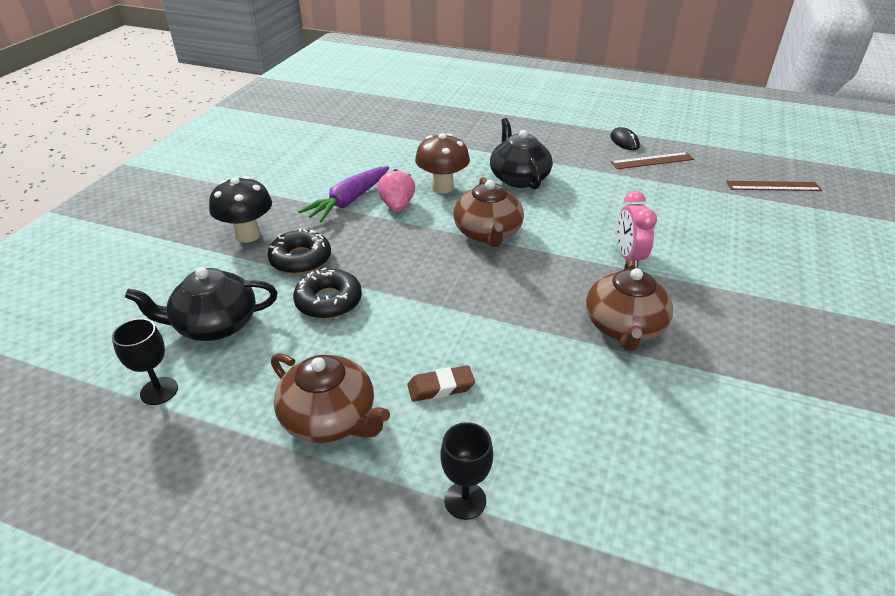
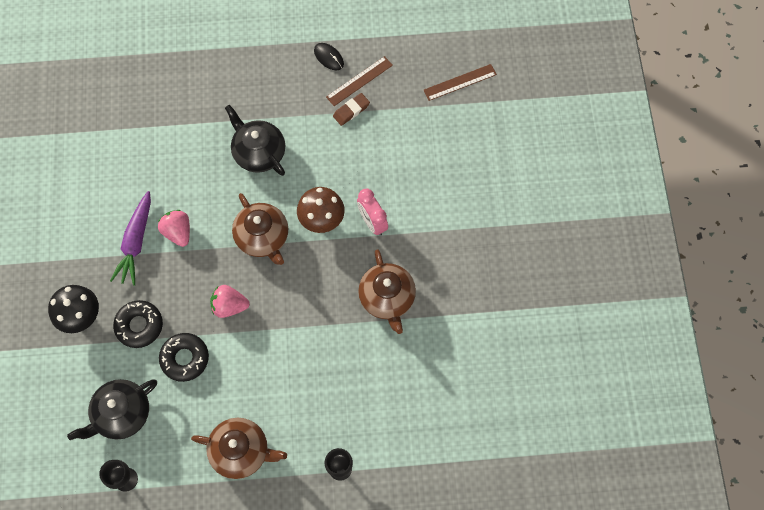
camera: 25 degrees left, 30 degrees up
brown eraser [407,365,475,402] -> brown eraser moved to [333,93,370,126]
brown mushroom [415,133,470,194] -> brown mushroom moved to [297,187,345,233]
none -> pink strawberry [210,285,250,318]

